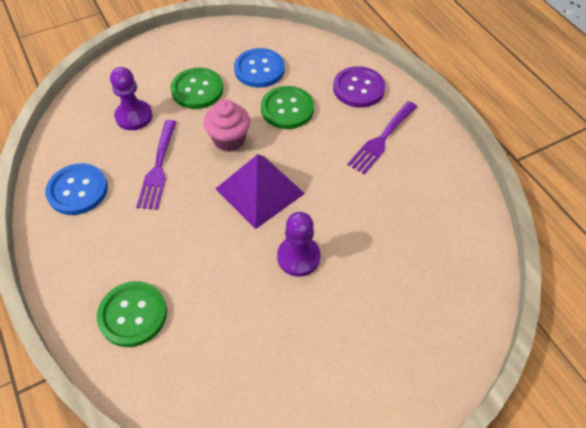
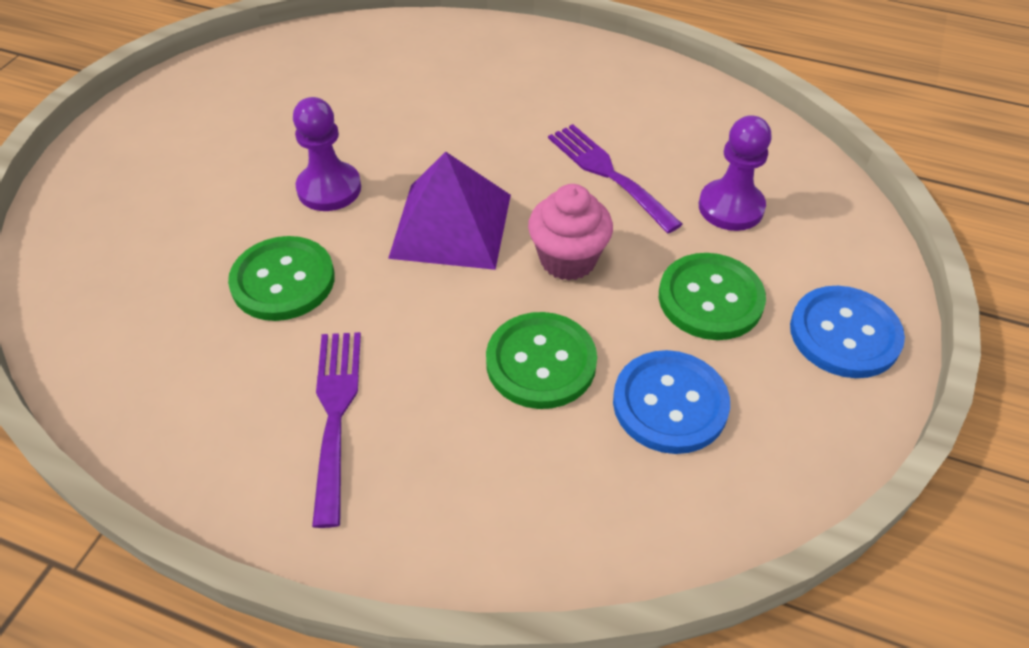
camera: 140 degrees right, 5 degrees down
blue button [45,163,108,215] -> blue button moved to [790,286,905,378]
green button [97,281,167,347] -> green button moved to [228,236,335,321]
purple button [333,66,385,107] -> none

